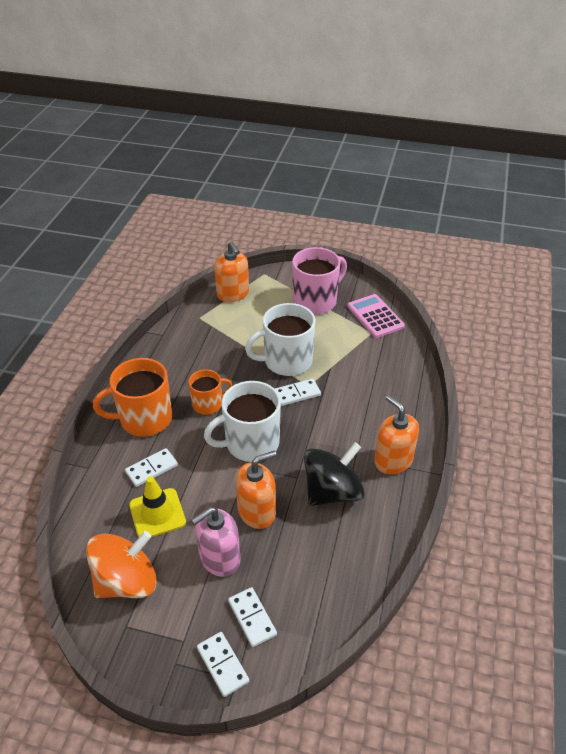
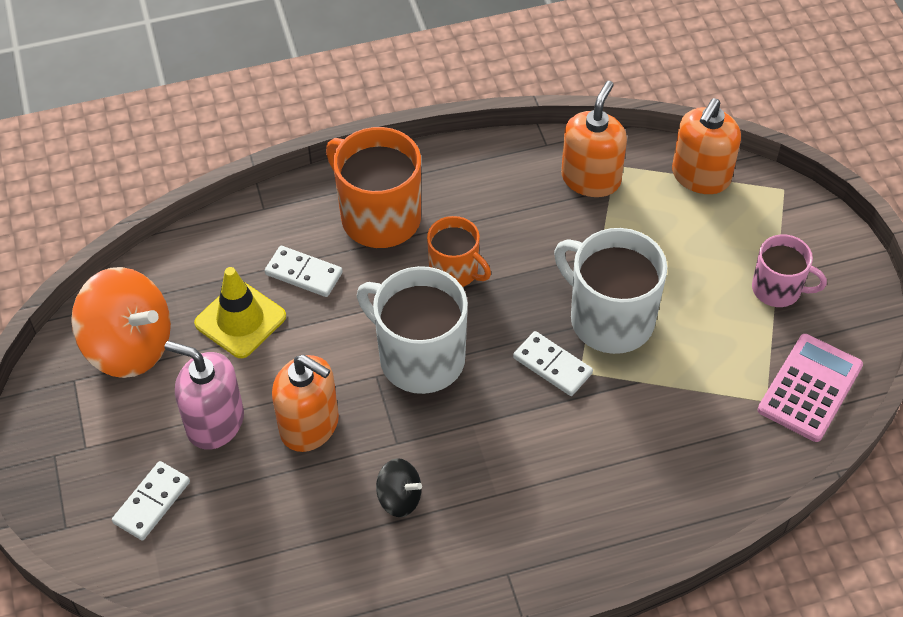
camera: 60 degrees right, 10 degrees up
white domino [197,632,249,697] -> none
pink mug [292,247,347,314] -> pink mug [752,234,827,307], size x0.59
black spinning top [304,442,365,506] -> black spinning top [376,458,422,517], size x0.50
orange soap dispenser [374,395,419,474] -> orange soap dispenser moved to [561,81,627,197]

